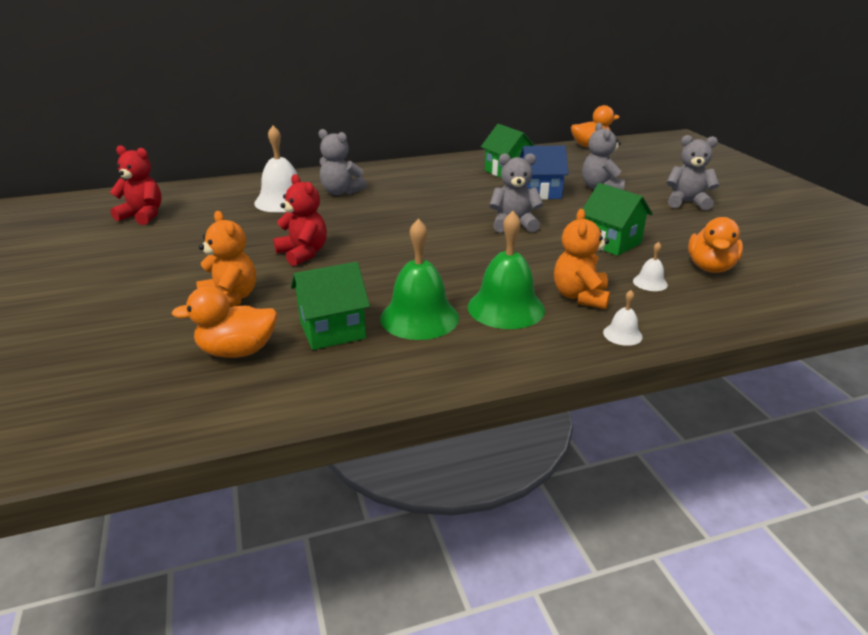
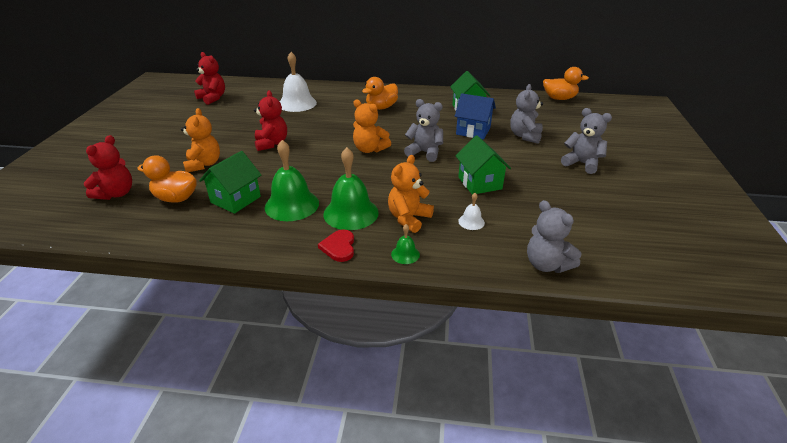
camera: 25 degrees right, 5 degrees up
green house [291,262,370,350] -> green house turned 60 degrees counterclockwise [199,151,262,214]
grey teddy bear [318,129,367,195] -> grey teddy bear moved to [527,200,581,273]
white bell [603,290,643,346] -> green bell [391,224,420,264]
orange duck [688,217,743,273] -> orange duck moved to [362,77,398,110]
none -> red teddy bear [84,135,132,200]
none -> red heart [318,229,354,262]
none -> orange teddy bear [353,99,391,153]

